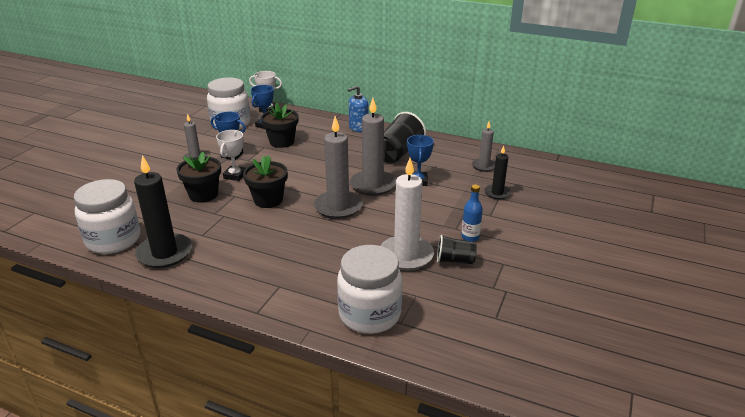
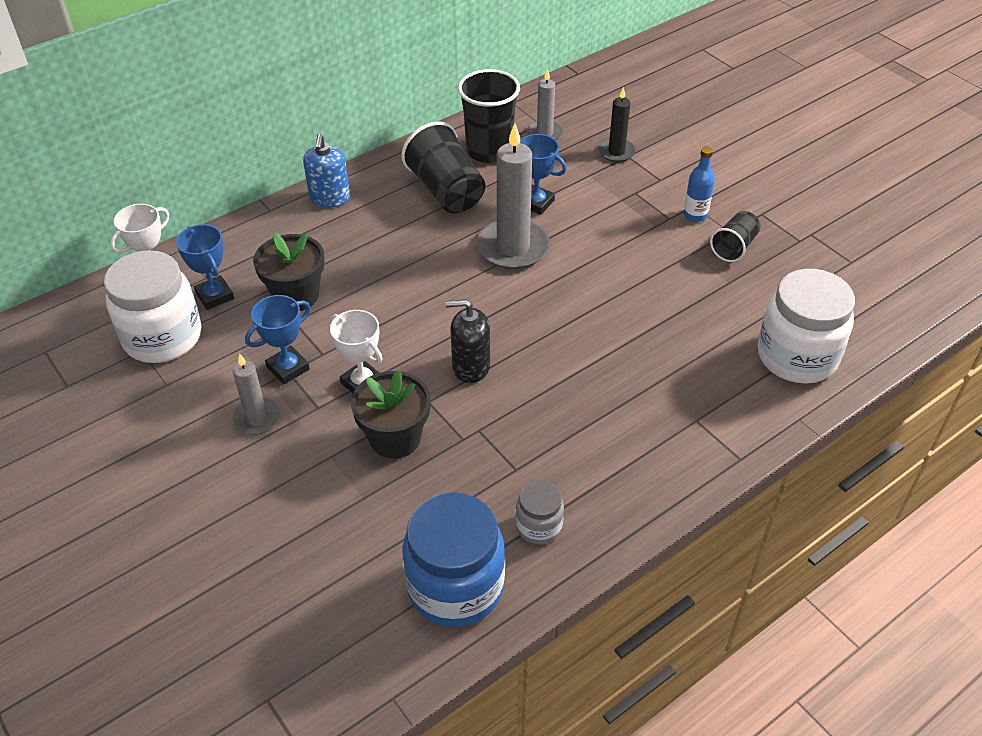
camera: 60 degrees left, 15 degrees up
white jar [74,179,140,254] -> blue jar [402,492,505,627]
black candle [134,155,192,268] -> grey jar [515,481,564,544]
black flower pot [243,155,287,208] -> black soap dispenser [445,299,490,383]
grey candle [314,116,363,219] -> none
white candle [381,158,434,270] -> none
none -> black cup [458,69,520,163]

